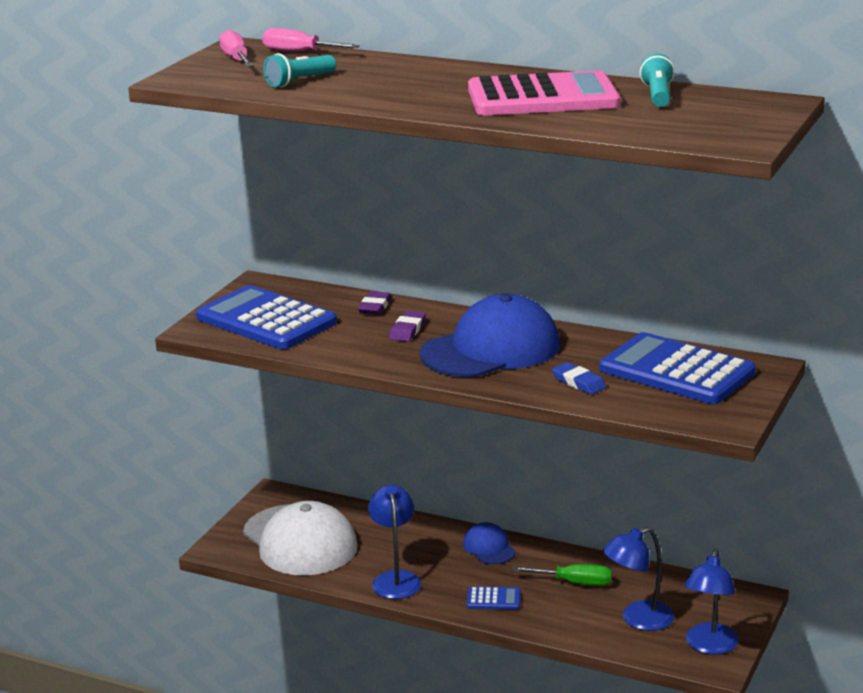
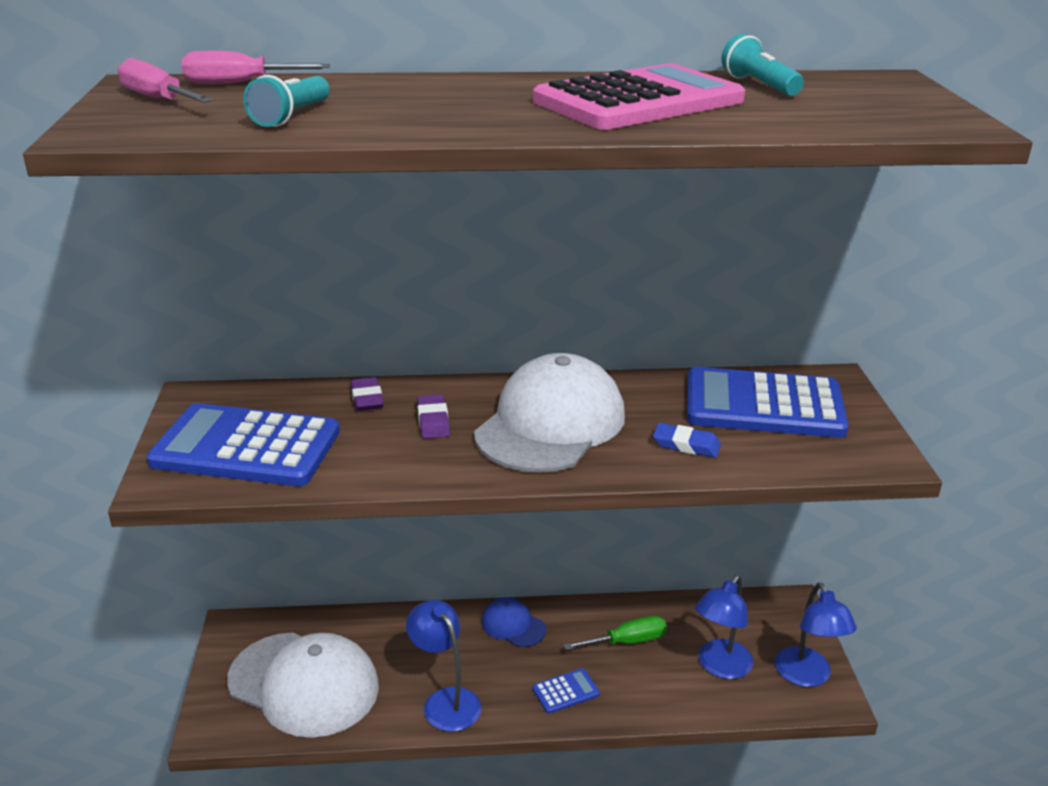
camera: 30 degrees left, 5 degrees up
blue cap [420,294,560,377] -> white cap [474,353,625,473]

